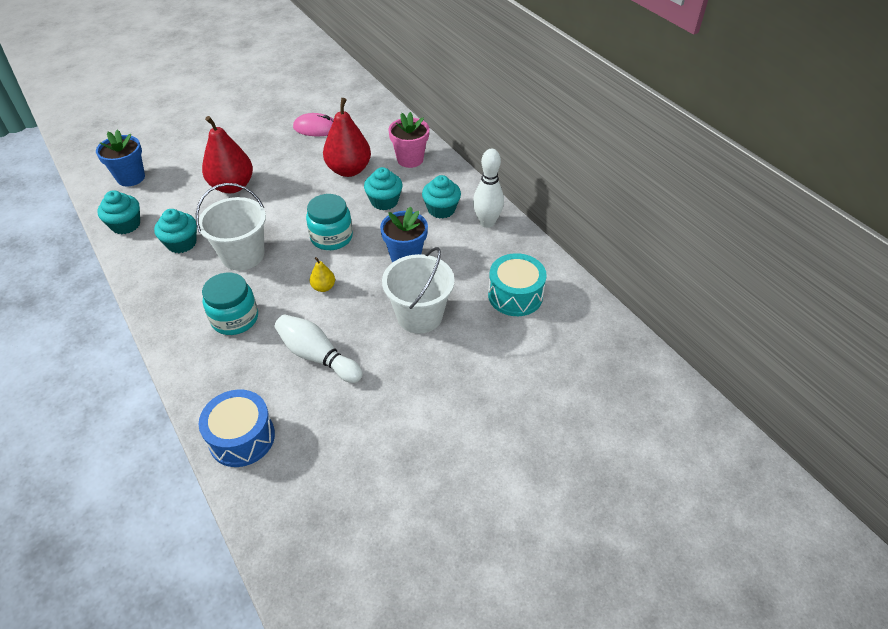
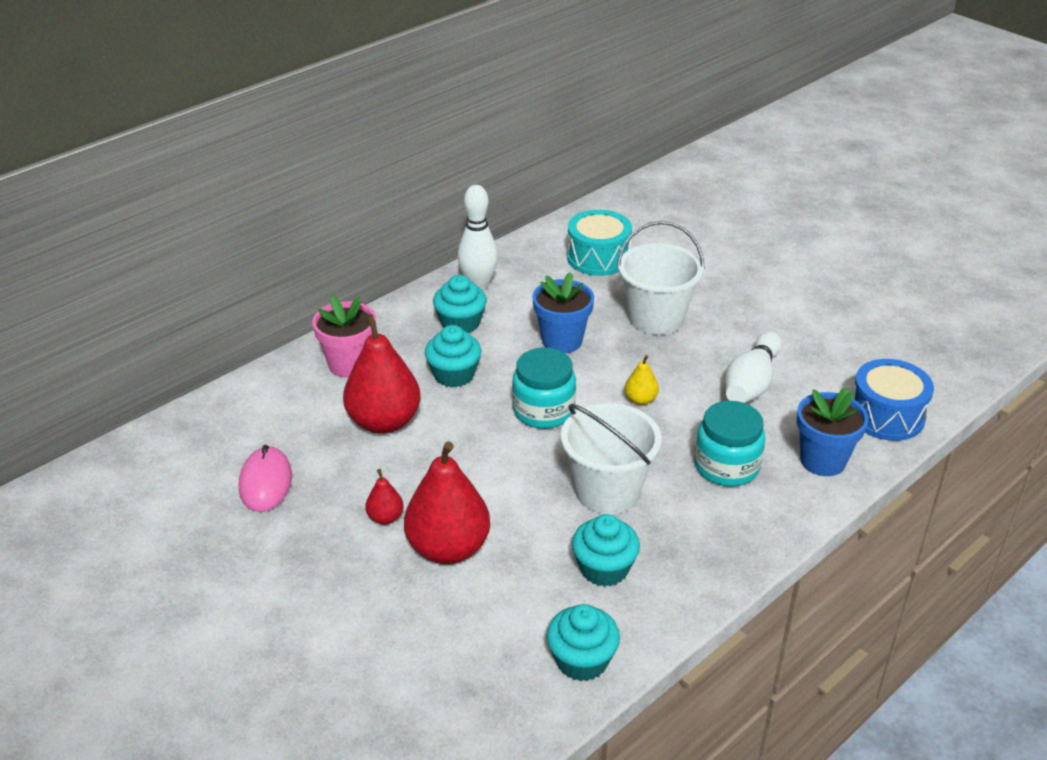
camera: 100 degrees left, 10 degrees down
blue flower pot [96,130,145,187] -> blue flower pot moved to [797,388,868,476]
none -> red pear [365,469,403,525]

